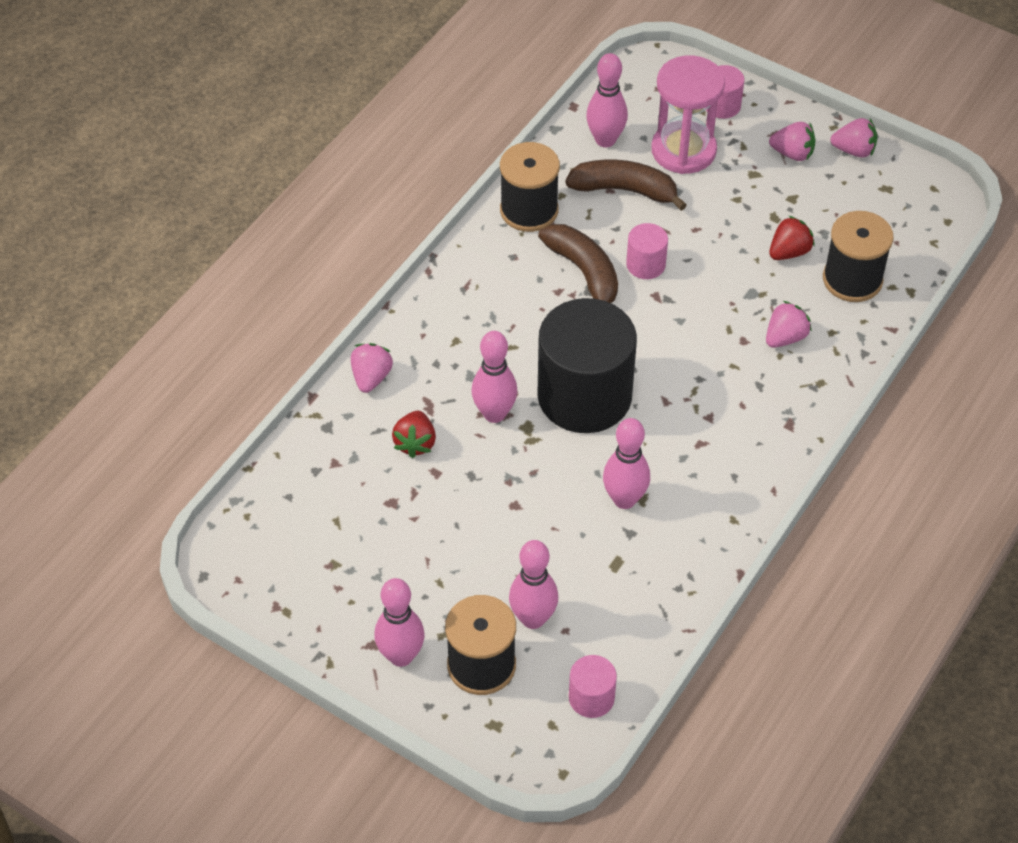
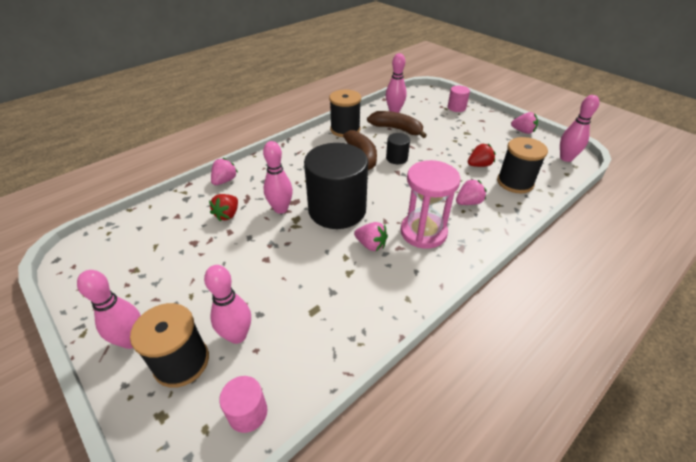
camera: 15 degrees right, 10 degrees down
pink bowling pin [603,418,650,509] -> pink bowling pin moved to [560,95,599,162]
pink cylinder [626,223,668,279] -> black cylinder [386,133,410,164]
pink hourglass [651,56,725,174] -> pink hourglass moved to [401,160,461,249]
pink strawberry [769,122,815,161] -> pink strawberry moved to [354,222,388,251]

